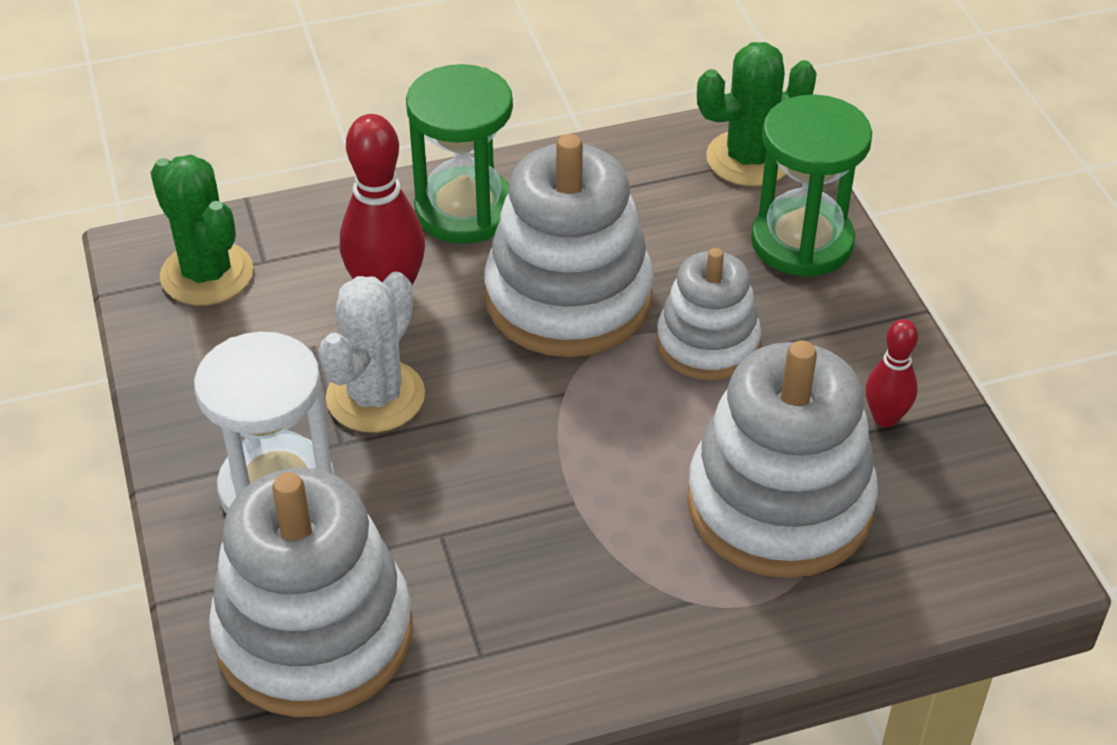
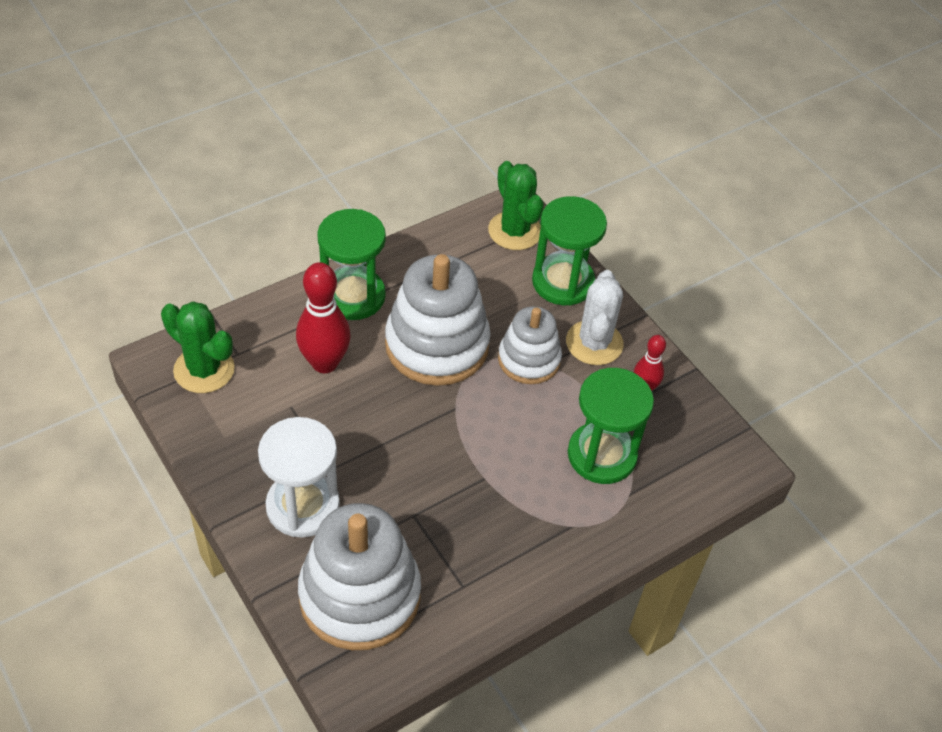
camera: 20 degrees left, 5 degrees up
white cactus [319,272,425,433] -> white cactus moved to [566,270,624,365]
white stacking toy [687,340,878,578] -> green hourglass [568,368,654,484]
green cactus [697,42,817,186] -> green cactus turned 75 degrees counterclockwise [488,161,544,250]

